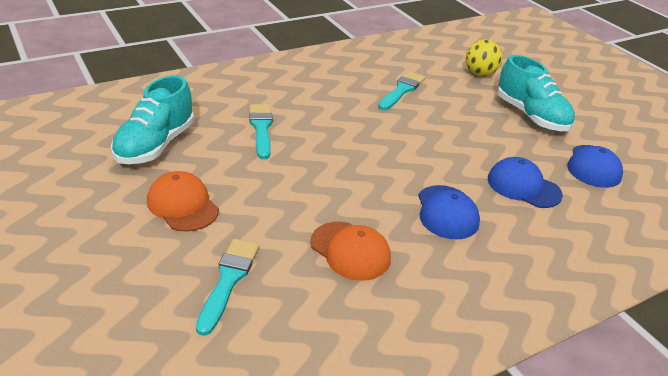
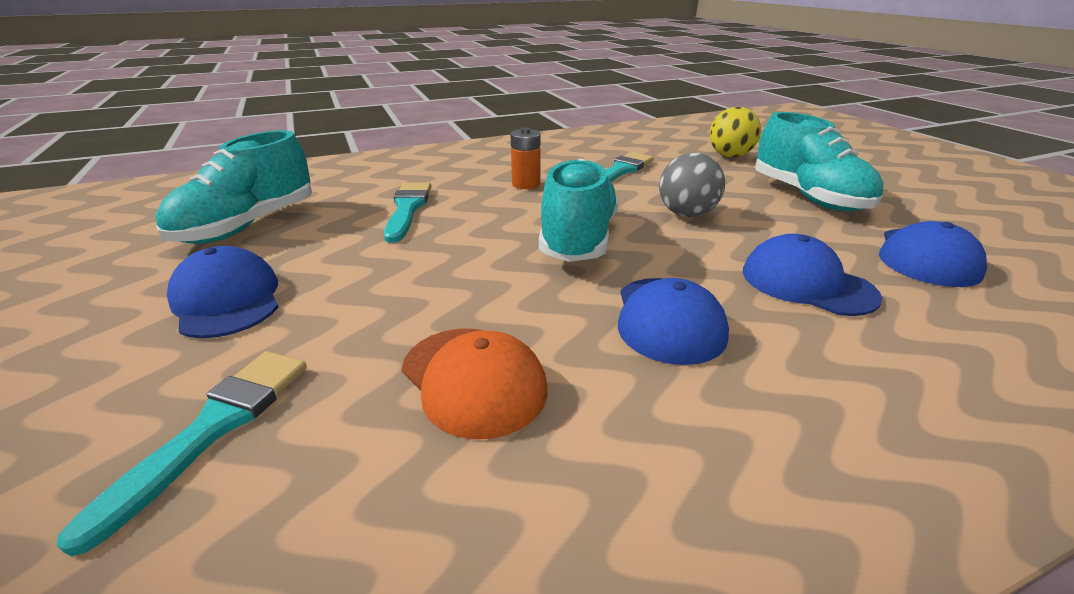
camera: 10 degrees right, 5 degrees down
orange cap [147,171,219,232] -> blue cap [167,246,278,338]
none -> orange battery [511,127,541,189]
none -> turquoise shoe [539,158,619,262]
none -> grey ball [659,153,725,217]

